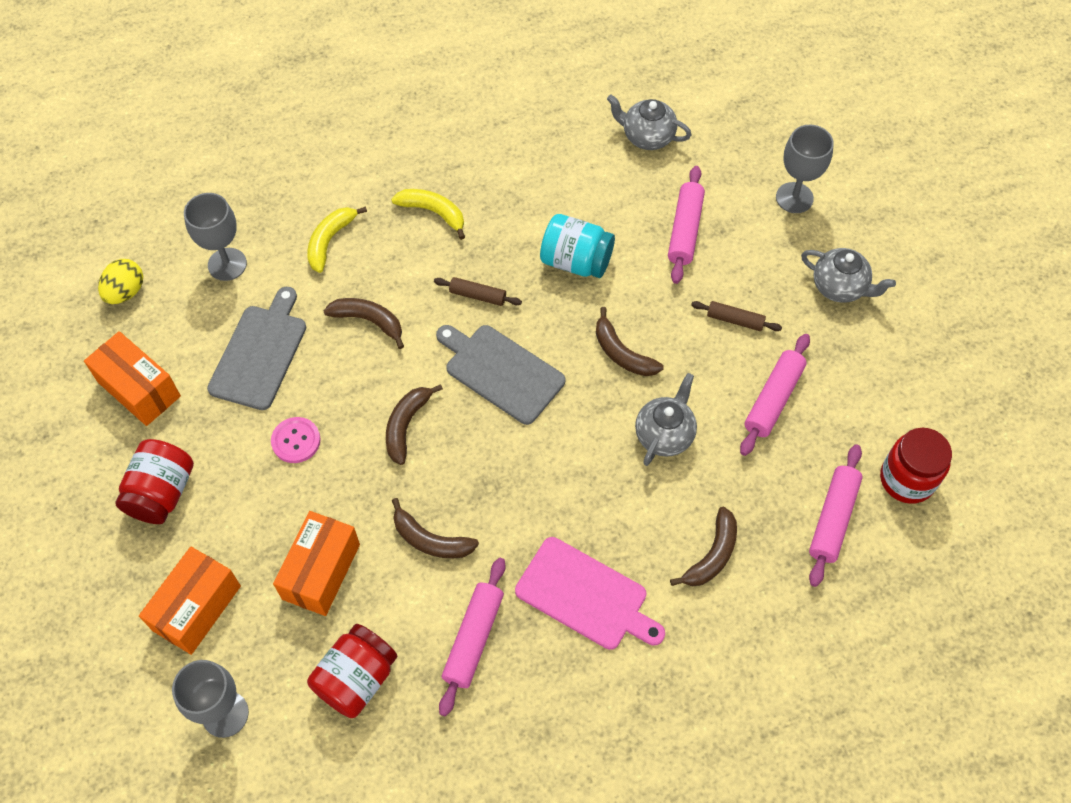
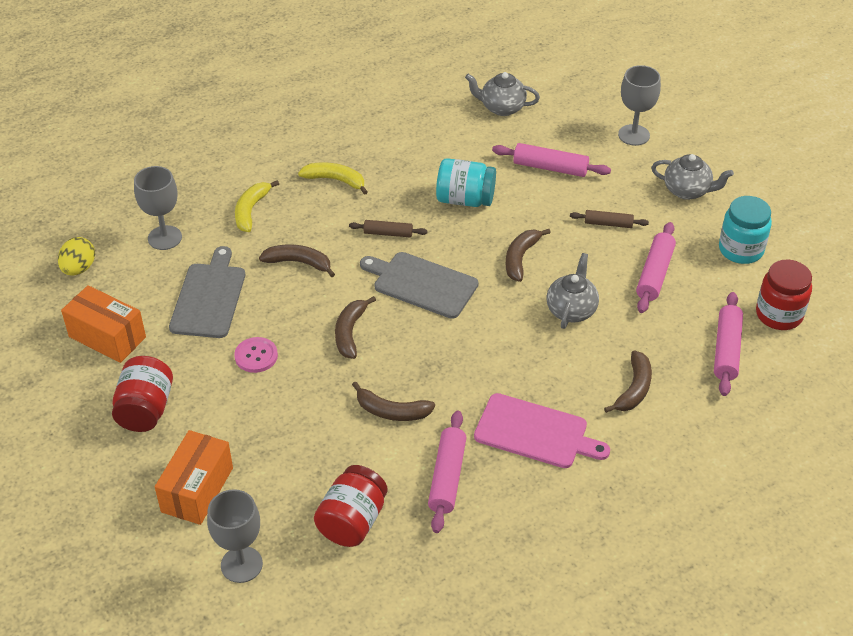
camera: 10 degrees left, 15 degrees down
orange box [273,511,360,616] -> none
brown banana [596,307,664,376] -> brown banana turned 75 degrees clockwise [506,229,551,282]
pink rolling pin [668,166,705,284] -> pink rolling pin turned 75 degrees counterclockwise [492,143,611,177]
none -> turquoise jar [719,196,772,264]

